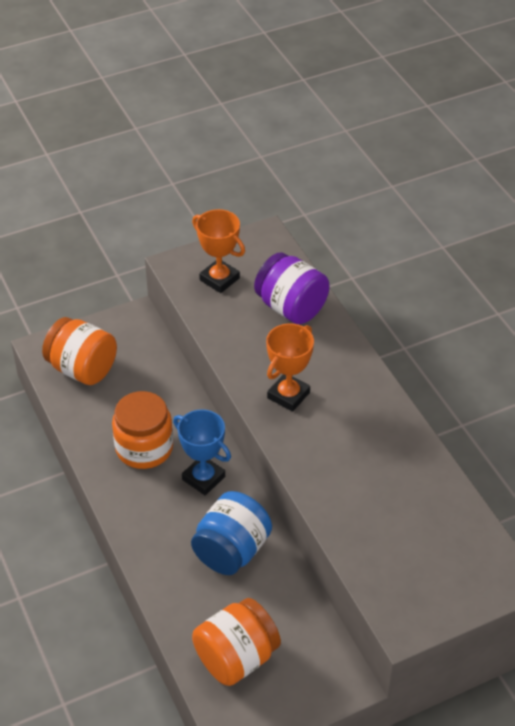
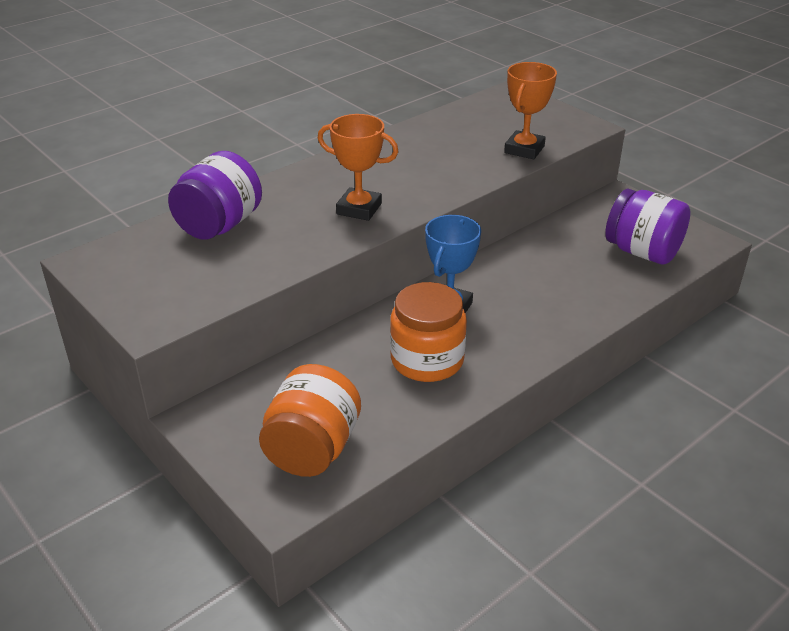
camera: 105 degrees left, 10 degrees down
blue jar [191,491,272,575] -> none
orange trophy [192,209,245,293] -> orange trophy moved to [504,62,557,159]
orange jar [192,598,281,686] -> purple jar [605,189,691,265]

